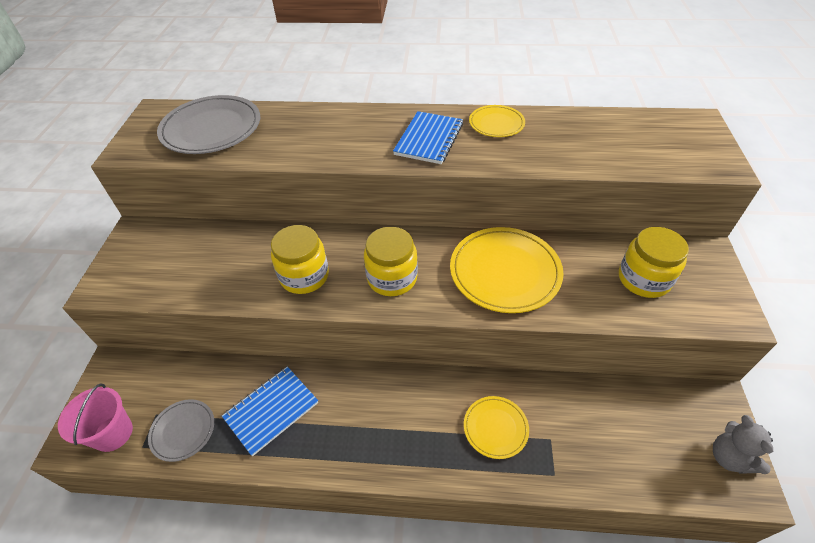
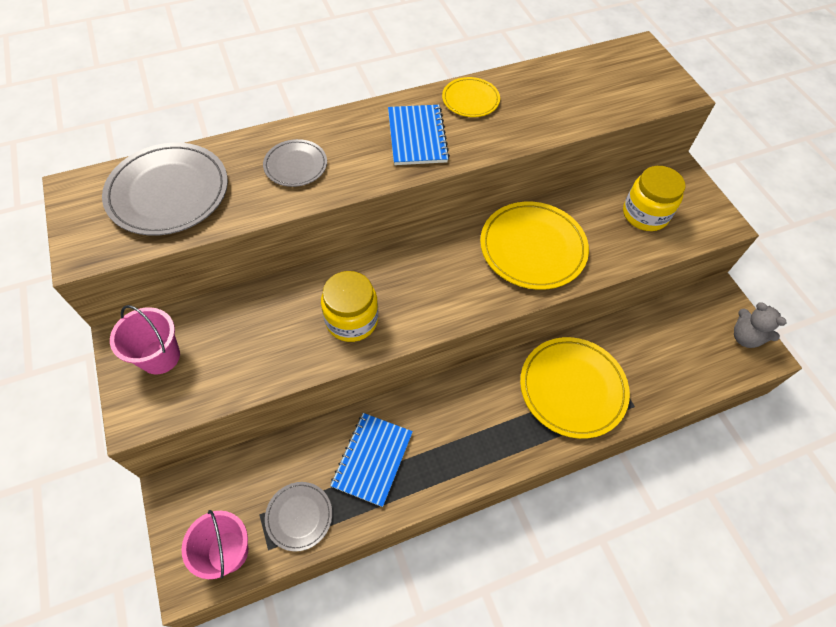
camera: 30 degrees left, 10 degrees up
yellow jar [364,227,418,296] -> none
yellow plate [464,396,529,459] -> yellow plate [520,337,630,439], size x1.83
none -> pink bucket [110,305,180,374]
none -> grey plate [263,139,327,187]

